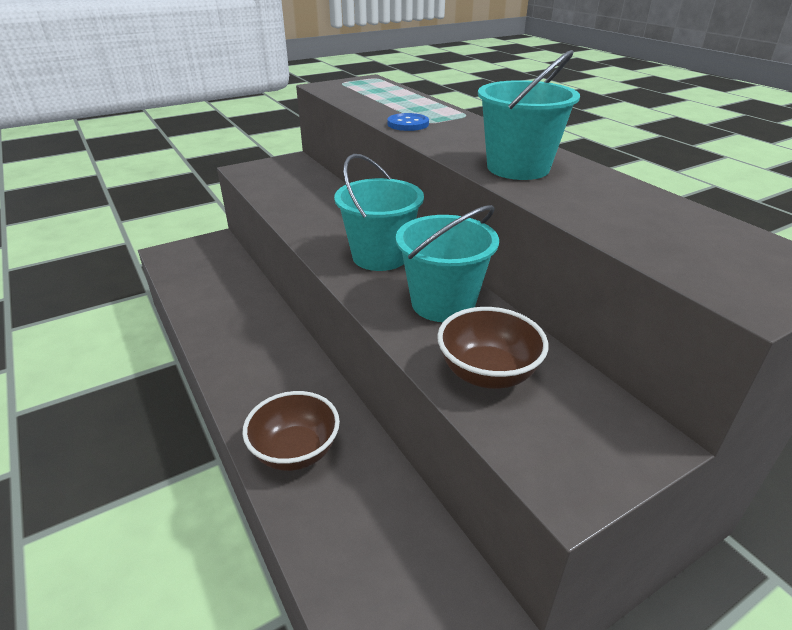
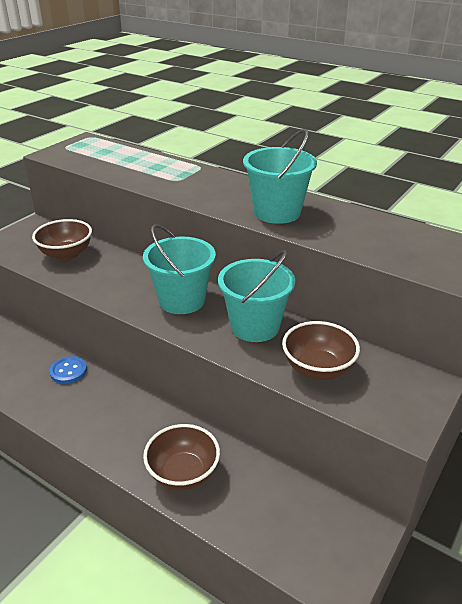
camera: 25 degrees left, 0 degrees up
blue button [387,113,429,131] -> blue button moved to [50,356,87,384]
none -> brown bowl [32,219,92,261]

